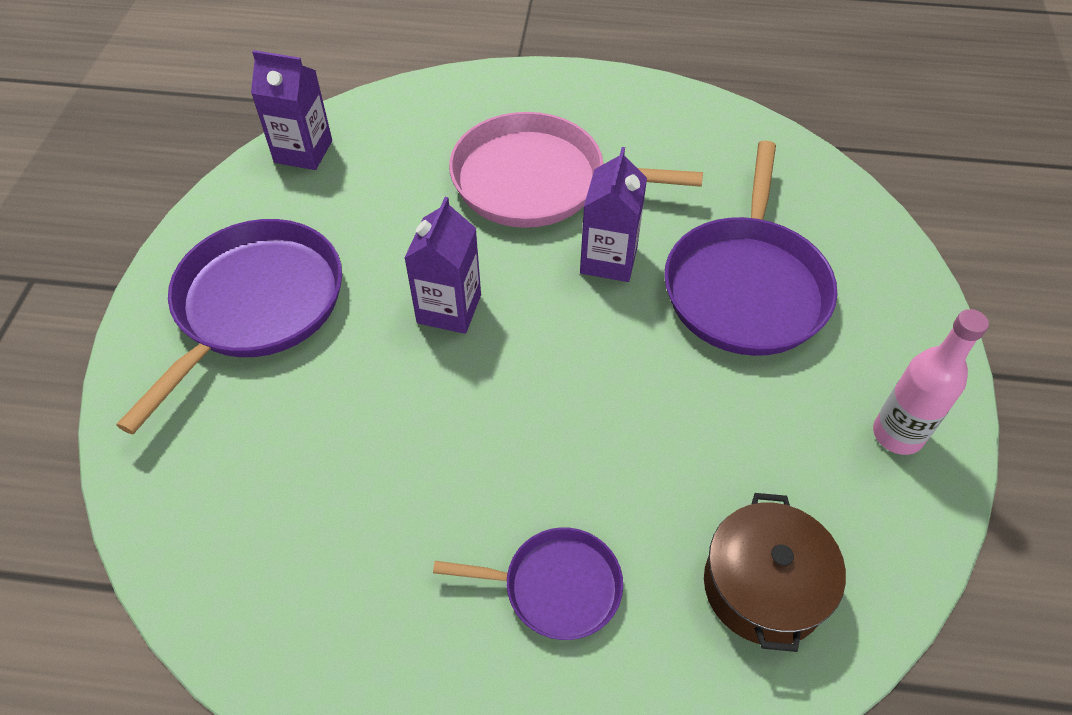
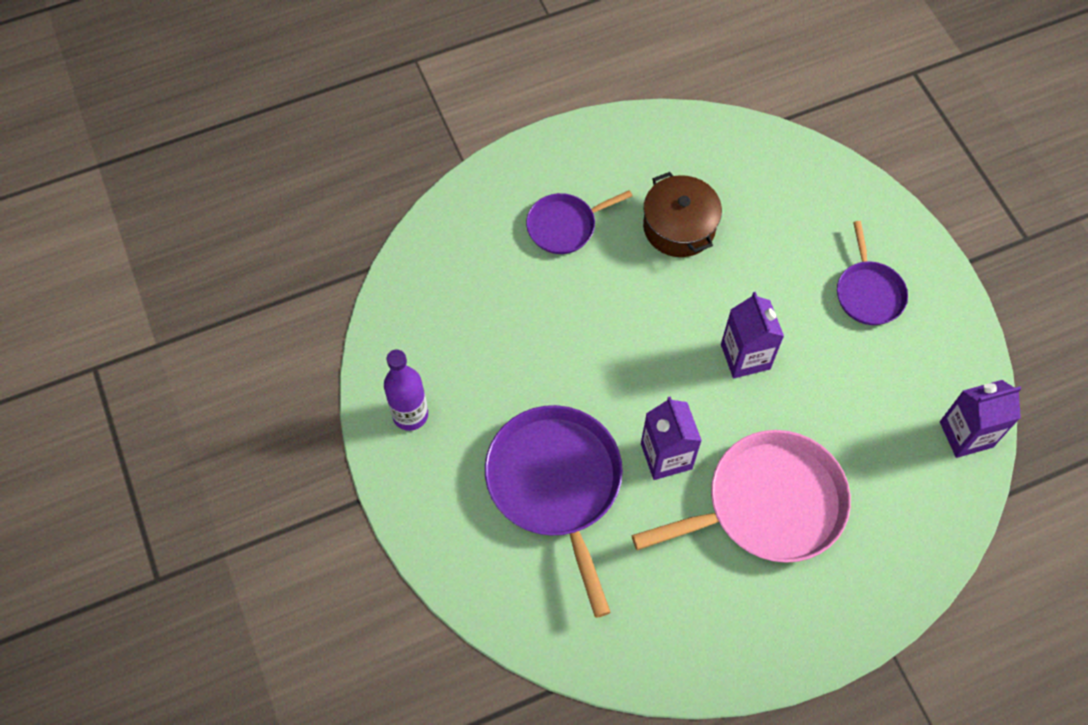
camera: 150 degrees right, 10 degrees up
purple pan [116,219,342,434] -> purple pan [837,221,908,325], size x0.55
brown pot [704,493,846,652] -> brown pot moved to [643,172,722,257]
pink bottle [873,309,989,455] -> purple bottle [384,350,428,431]

